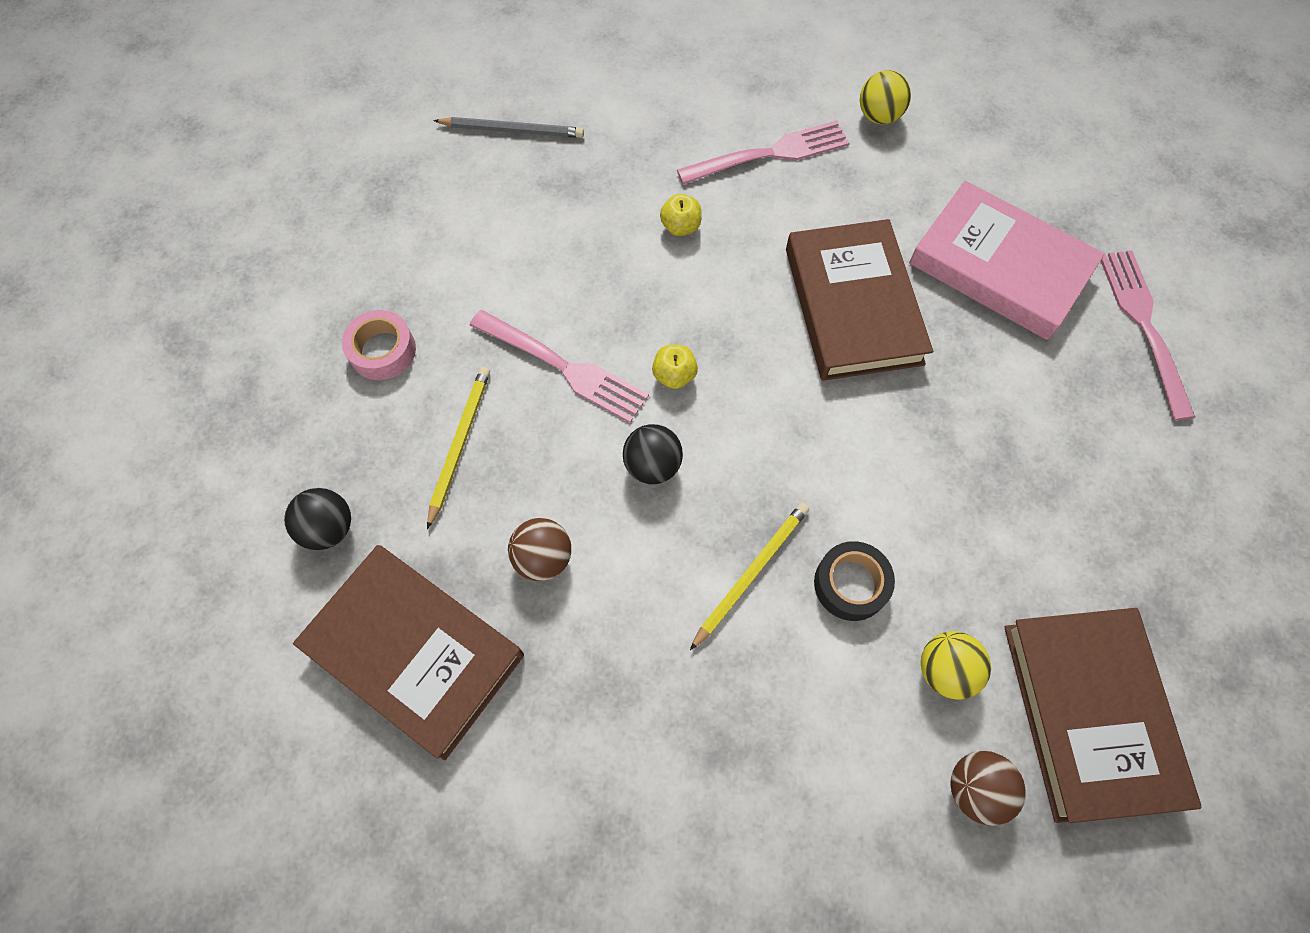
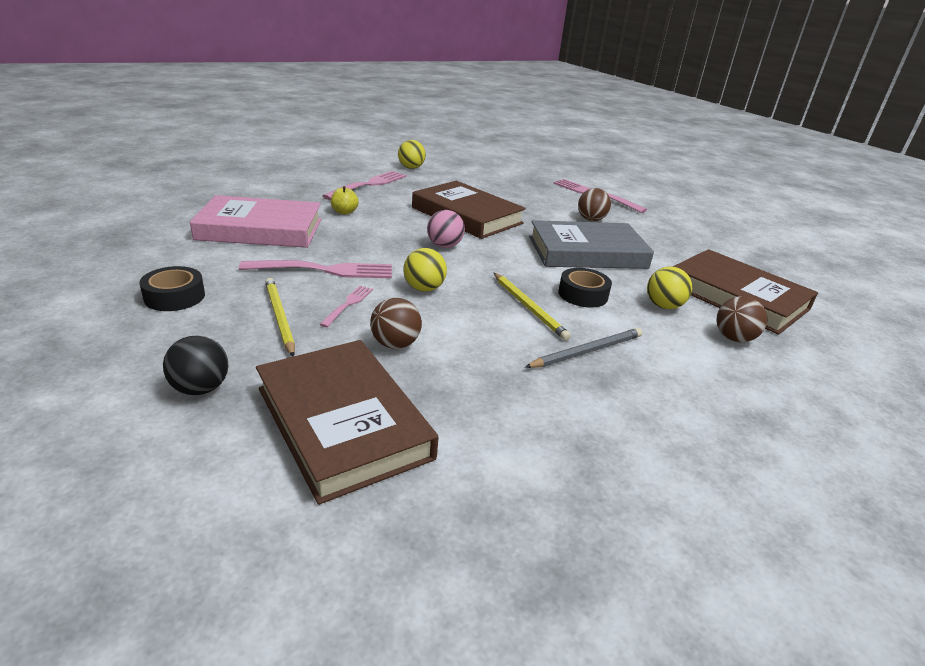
camera: 40 degrees left, 35 degrees down
brown book [293,545,524,760] -> brown book turned 60 degrees clockwise [256,340,439,505]
pink tape [342,310,416,380] -> black tape [139,266,205,311]
grey pencil [433,117,584,138] -> grey pencil moved to [525,328,642,368]
black ball [623,424,683,484] -> yellow ball [403,248,447,292]
yellow apple [652,345,698,389] -> none
yellow pencil [690,503,809,650] -> yellow pencil turned 150 degrees clockwise [494,273,571,341]
pink book [909,181,1105,340] -> pink book moved to [190,195,321,248]
none -> pink fork [319,286,373,327]
none -> pink ball [427,210,465,248]
none -> grey book [529,220,654,269]
none -> brown ball [578,188,611,221]

